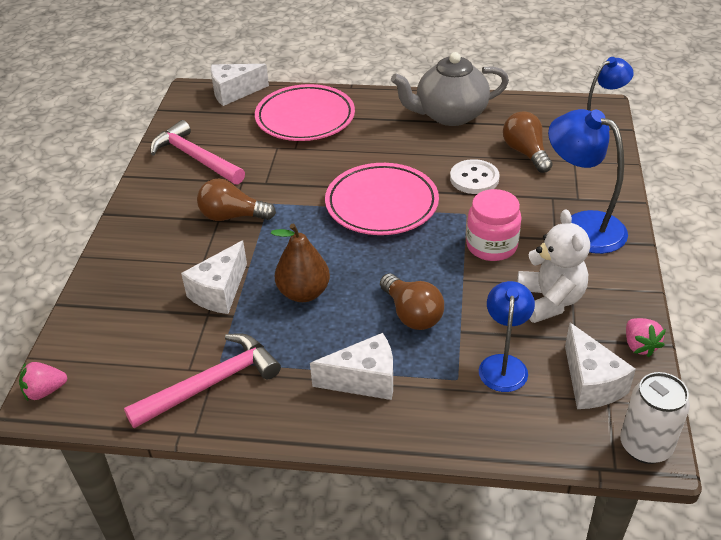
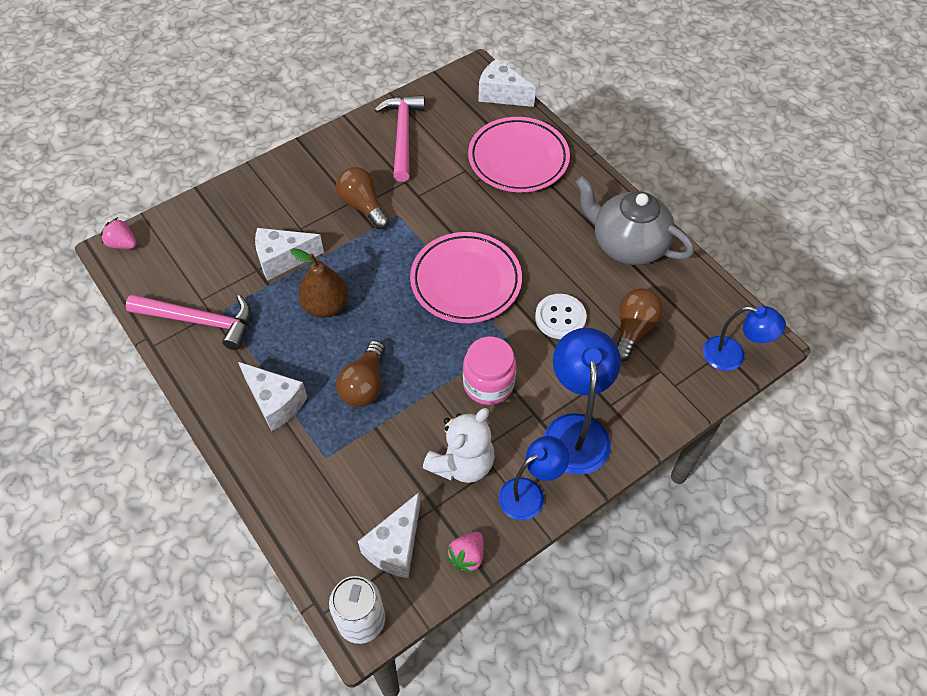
camera: 45 degrees right, 15 degrees up
blue lamp [479,281,535,392] -> blue lamp moved to [499,436,569,520]

